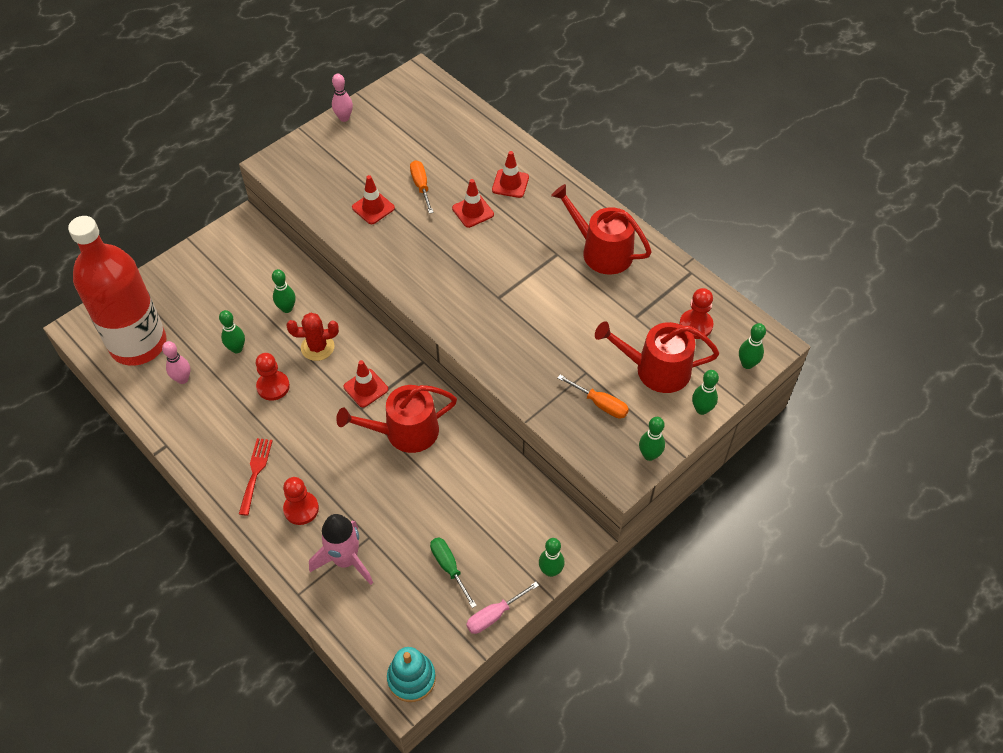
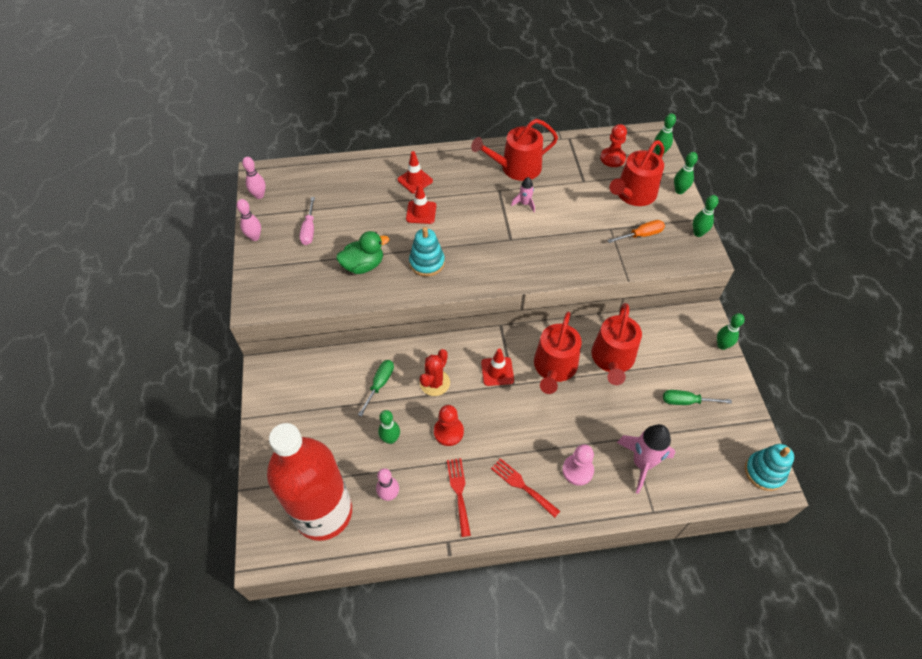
camera: 55 degrees left, 0 degrees up
green bowling pin [272,269,295,313] -> green screwdriver [358,360,394,417]
red pawn [283,477,319,525] -> pink pawn [562,444,594,486]
red traffic cone [352,175,395,224] -> green duck [336,231,389,274]
orange screwdriver [410,160,434,214] -> none
pink screwdriver [466,582,539,634] -> pink screwdriver moved to [300,197,315,245]
none -> pink bowling pin [242,157,266,199]
none -> turquoise stacking toy [409,227,445,277]
none -> red fork [447,458,471,537]
none -> pink rocket [511,177,535,212]
none -> red watering can [591,303,642,385]

